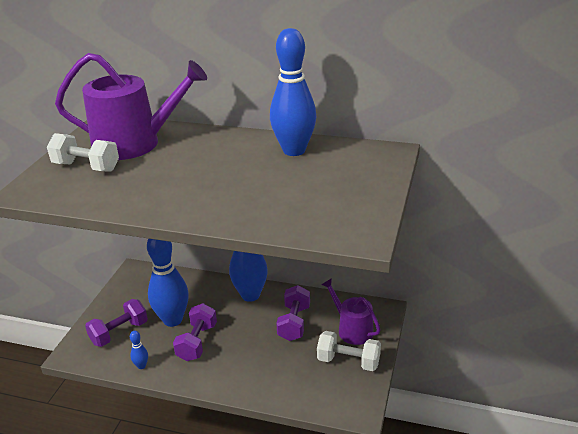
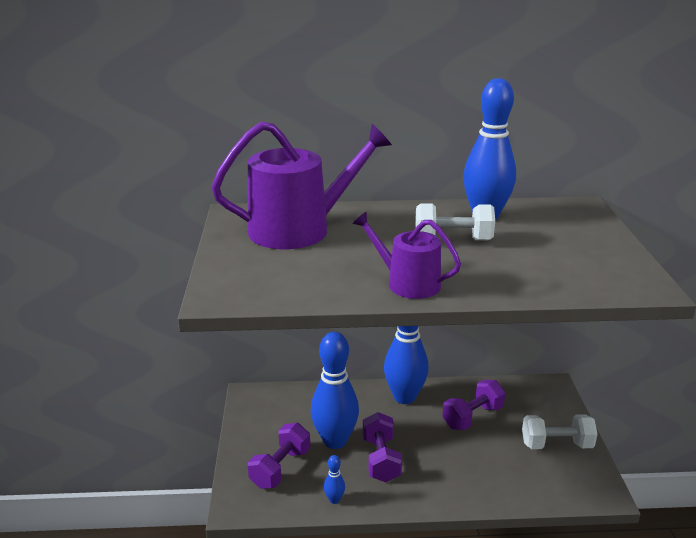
camera: 20 degrees left, 5 degrees down
white dumbbell [47,133,119,172] -> white dumbbell moved to [415,203,495,241]
purple dumbbell [276,285,310,341] -> purple dumbbell turned 60 degrees clockwise [442,380,505,430]
purple watering can [321,278,381,345] -> purple watering can moved to [352,212,461,299]

